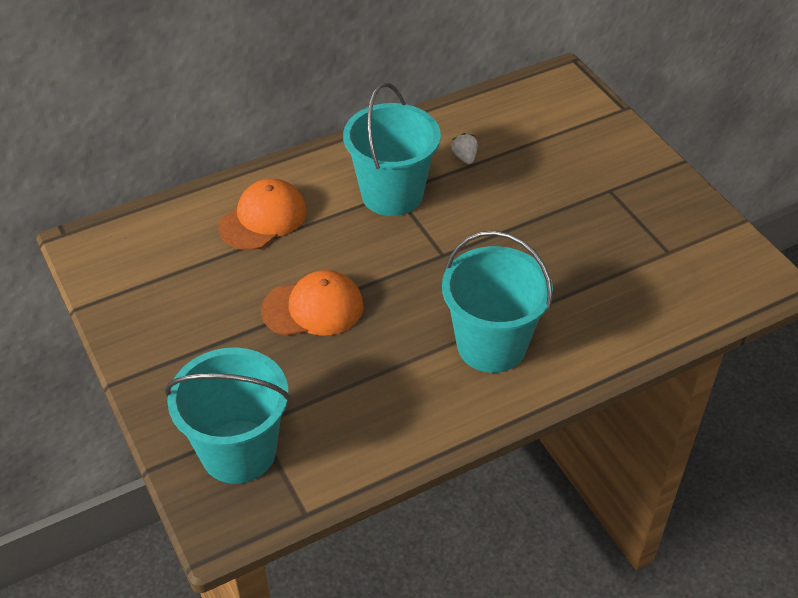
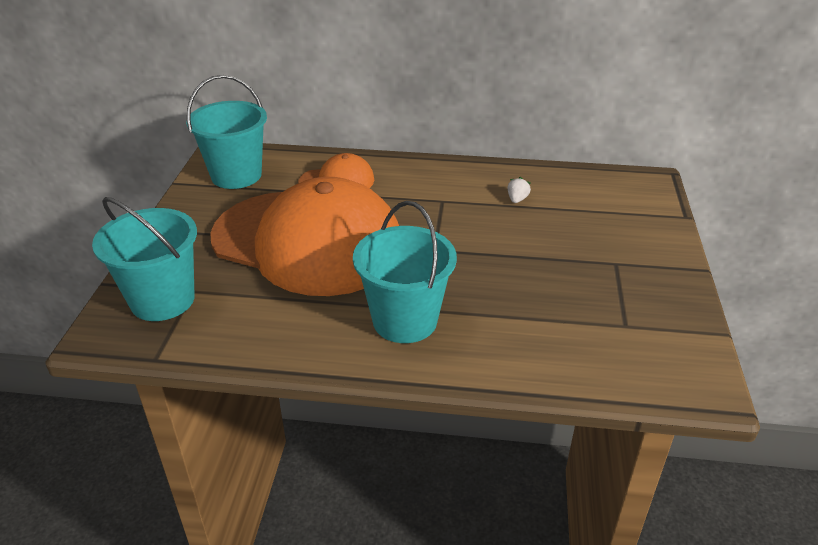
camera: 35 degrees right, 10 degrees down
orange cap [261,270,363,336] -> orange cap [210,177,399,296], size x2.33
turquoise bucket [343,82,441,216] -> turquoise bucket moved to [186,75,267,189]

